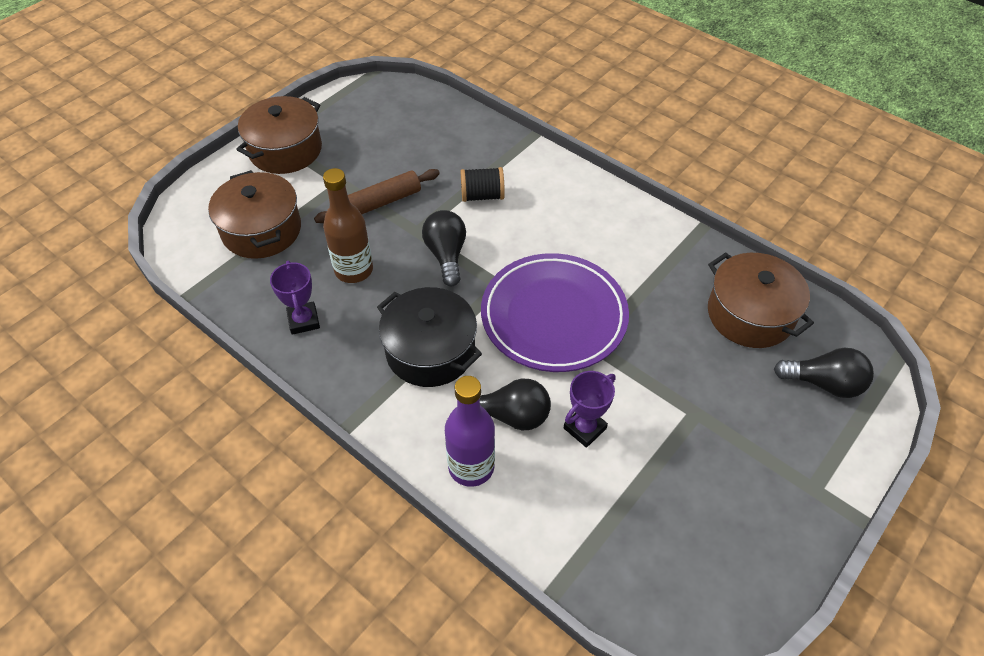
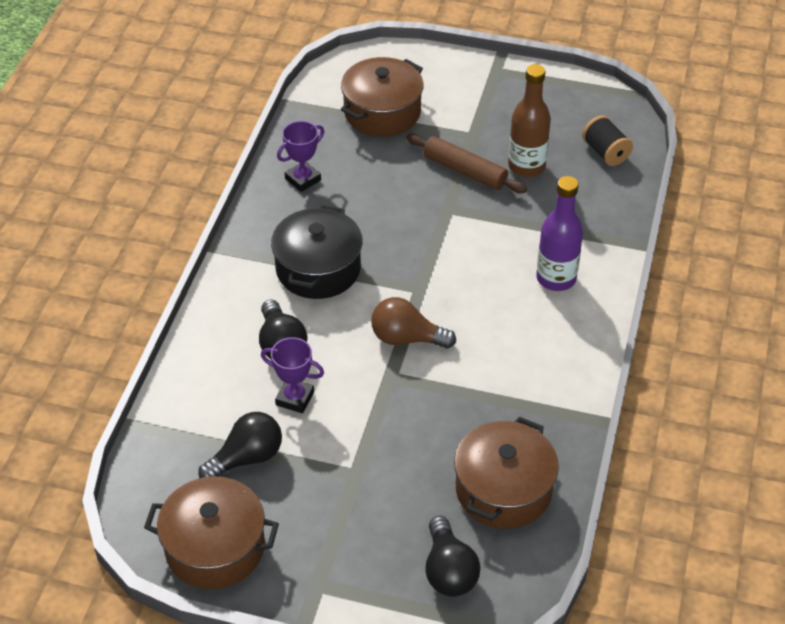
camera: 65 degrees right, 5 degrees down
brown pot [236,96,322,174] -> brown pot moved to [144,476,279,589]
brown bottle [323,168,373,283] -> brown bottle moved to [508,64,551,177]
black light bulb [422,210,466,286] -> black light bulb moved to [198,412,282,479]
purple bottle [445,376,495,487] -> purple bottle moved to [536,176,583,291]
black spool [461,167,505,202] -> black spool moved to [582,115,633,166]
purple plate [481,253,629,372] -> brown light bulb [371,297,456,349]

